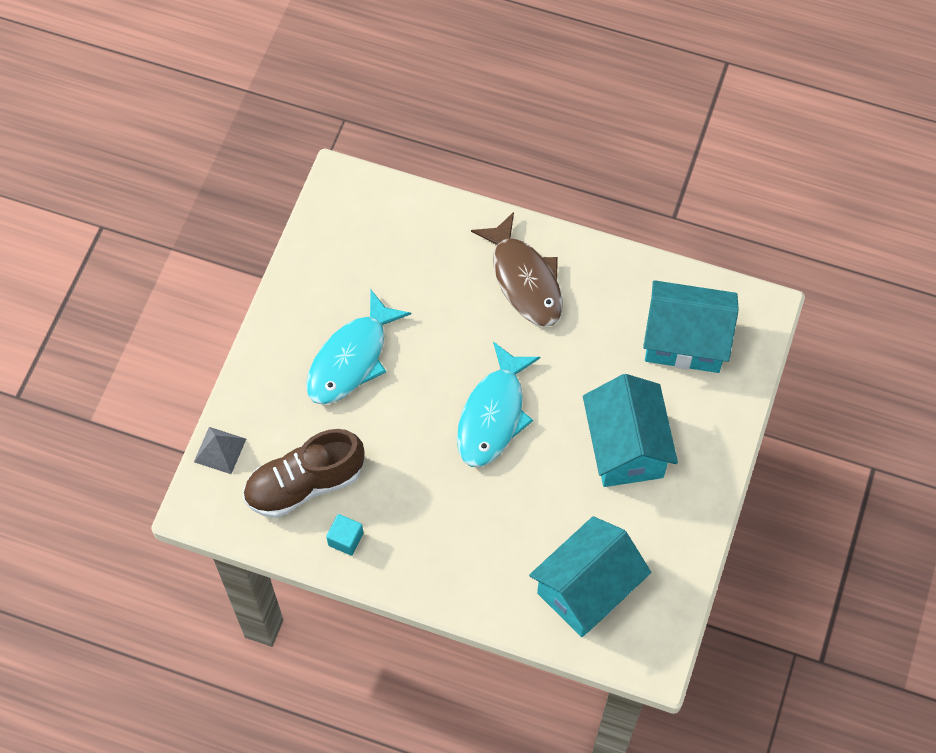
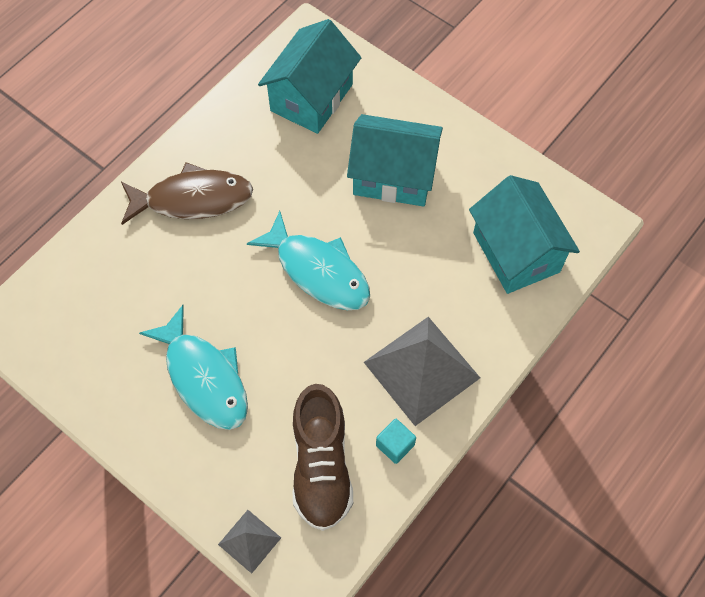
camera: 70 degrees left, 0 degrees up
none -> grey pyramid [364,317,480,426]

